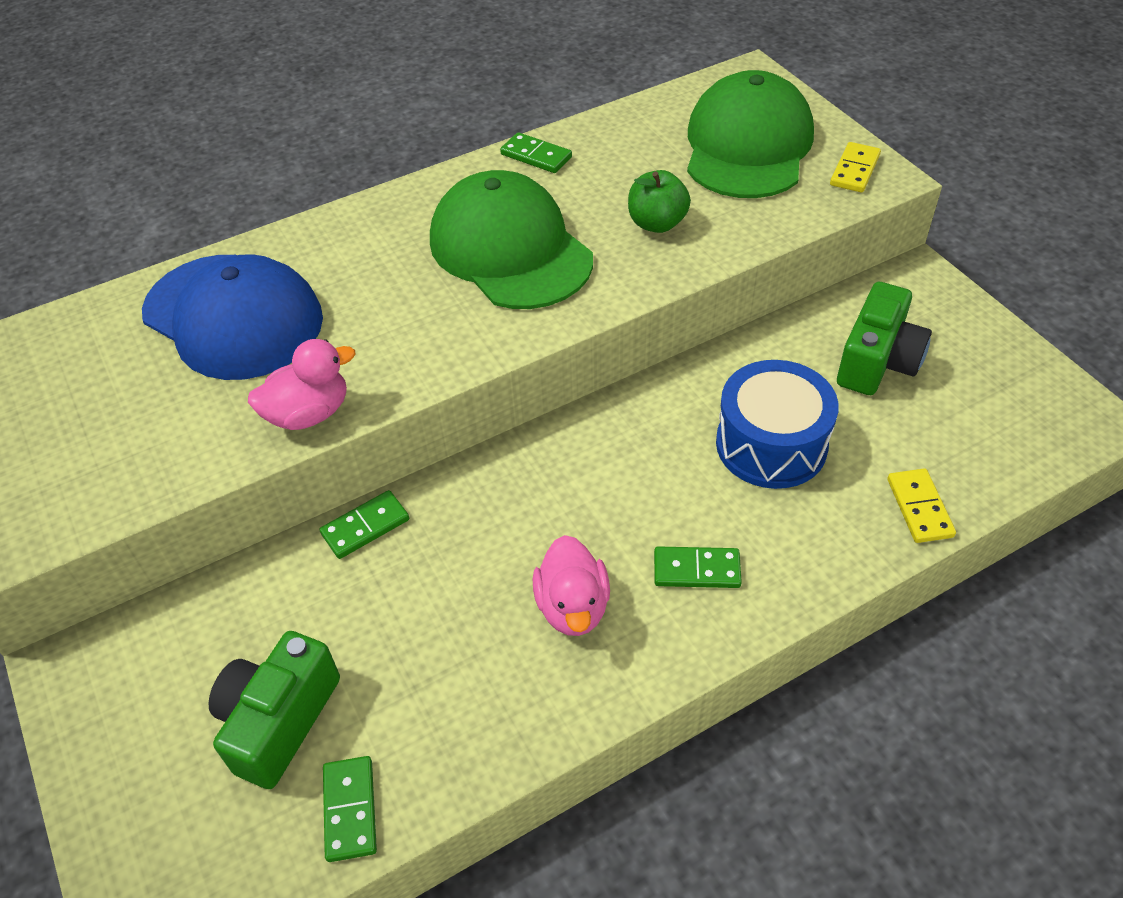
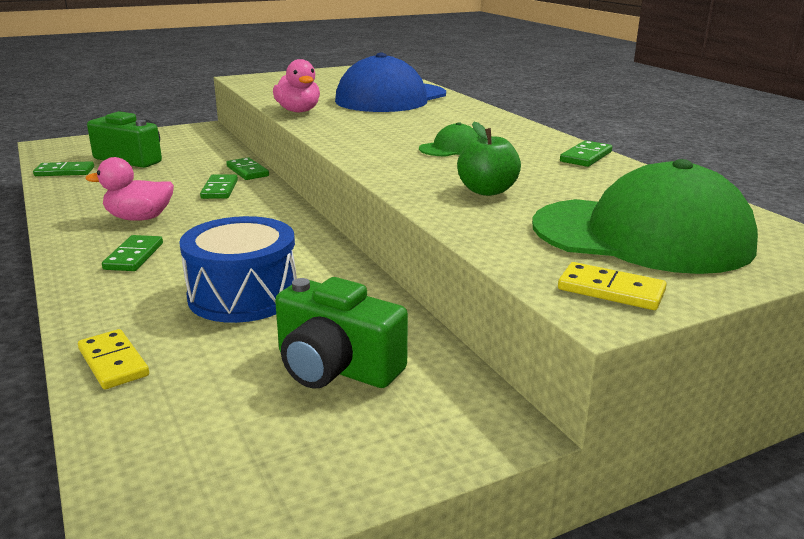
camera: 90 degrees right, 25 degrees down
green cap [430,170,593,309] -> green cap [419,122,479,156], size x0.43
yellow domino [887,469,956,543] -> yellow domino turned 60 degrees clockwise [78,329,149,389]
none -> green domino [200,174,238,199]

